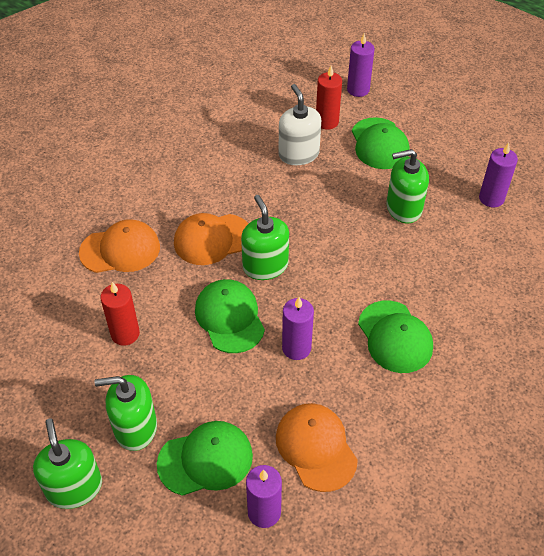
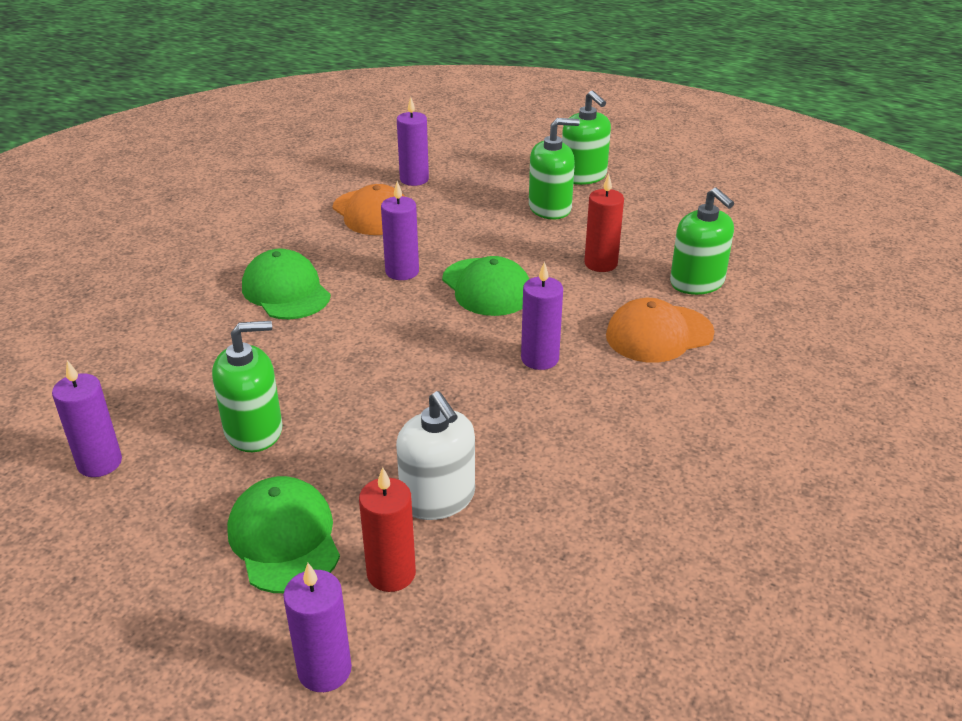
camera: 170 degrees right, 15 degrees down
green cap [157,421,253,496] -> none
orange cap [174,213,248,265] -> purple candle [521,261,563,370]
green soap dispenser [241,195,289,280] -> green soap dispenser moved to [670,187,734,295]

